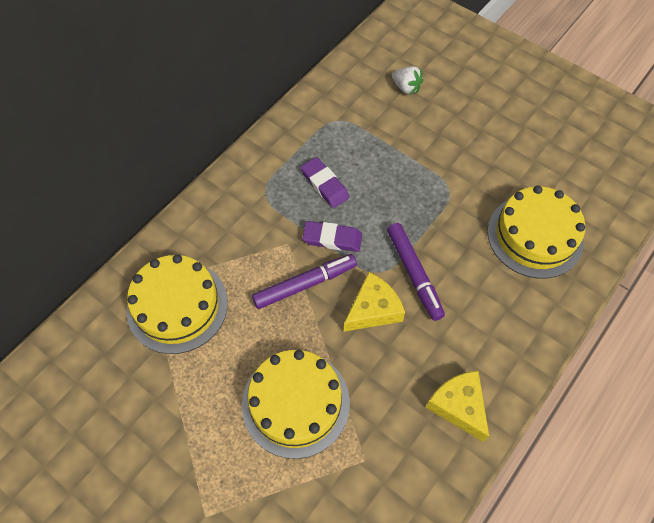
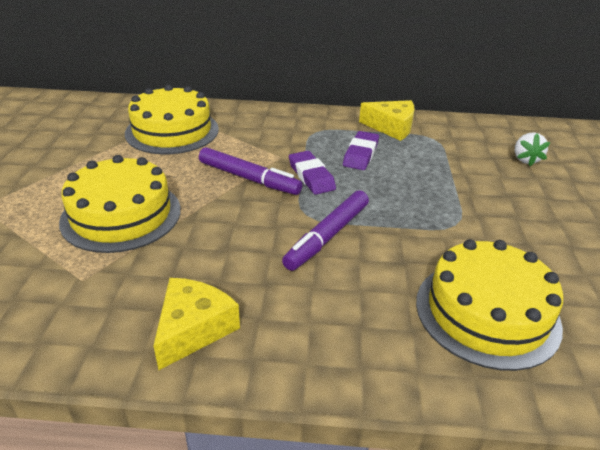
camera: 55 degrees right, 25 degrees down
yellow cheese [344,272,405,332] -> yellow cheese moved to [359,100,415,141]

